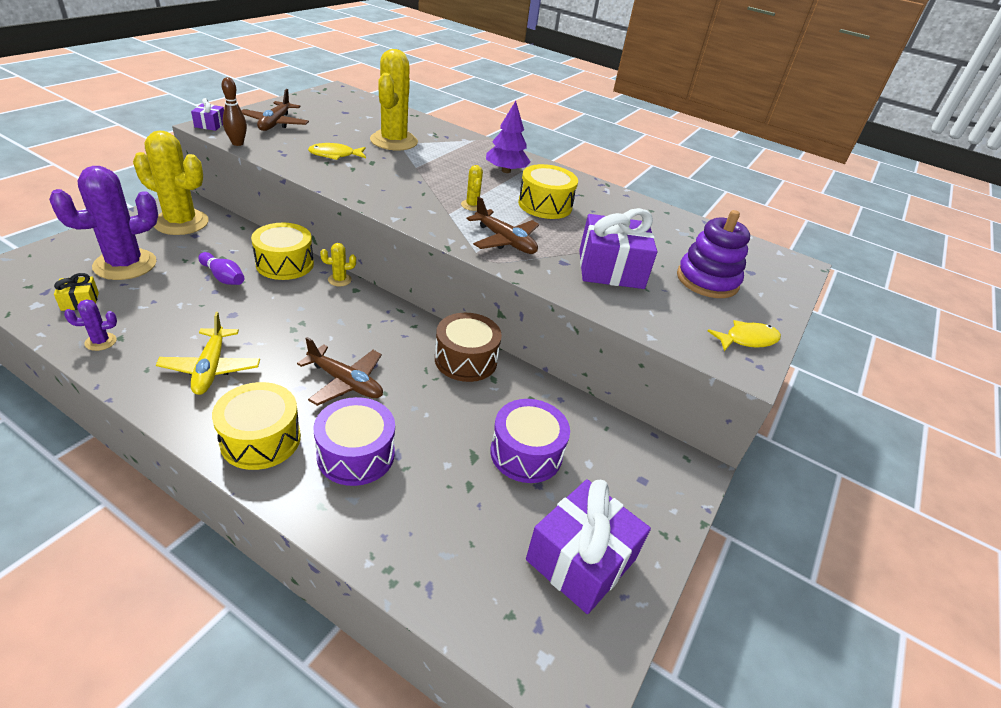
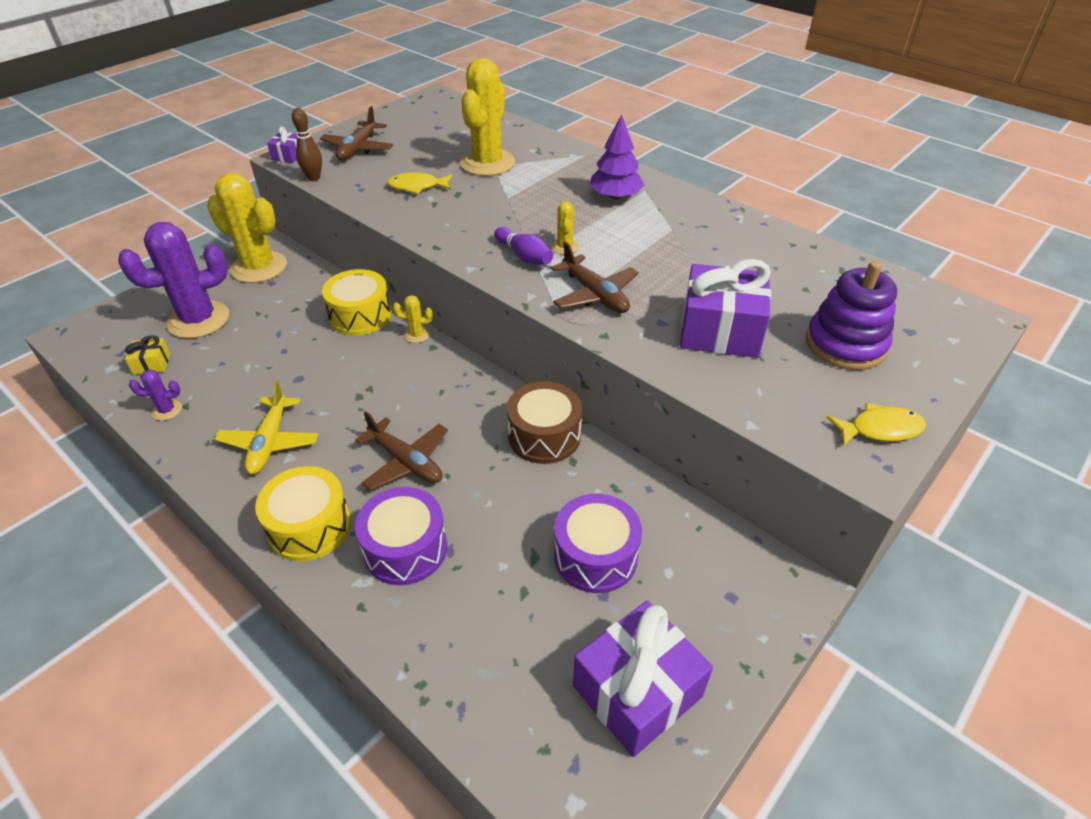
camera: 15 degrees right, 5 degrees up
purple bowling pin [198,252,244,285] -> purple bowling pin moved to [494,227,553,264]
yellow drum [518,164,578,219] -> none

